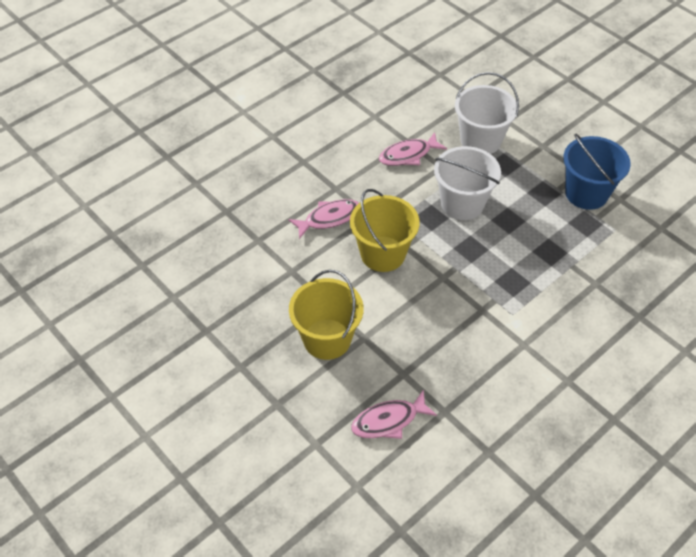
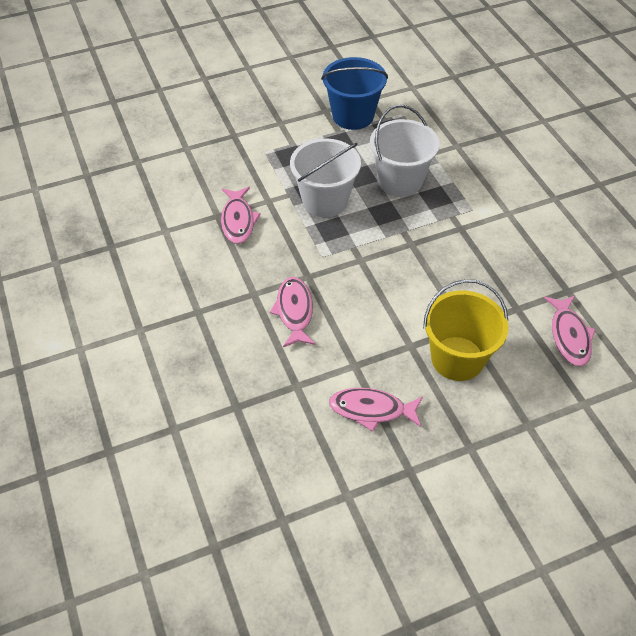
camera: 70 degrees left, 0 degrees up
yellow bucket [350,189,420,272] -> none
white bucket [455,72,519,154] -> white bucket moved to [370,105,439,197]
none -> pink fish [329,388,423,432]

